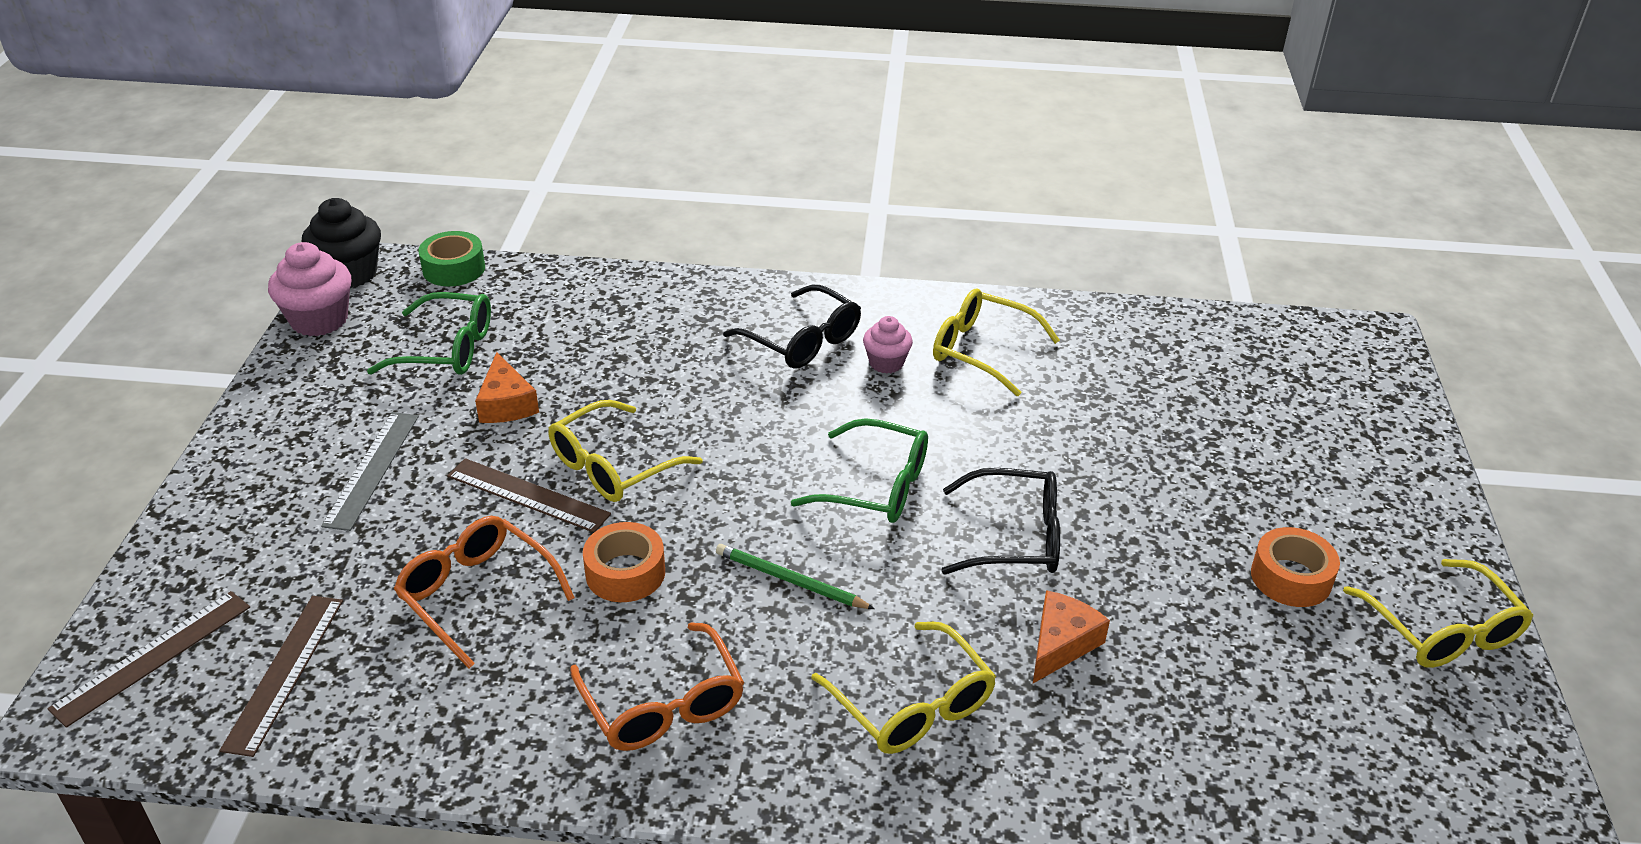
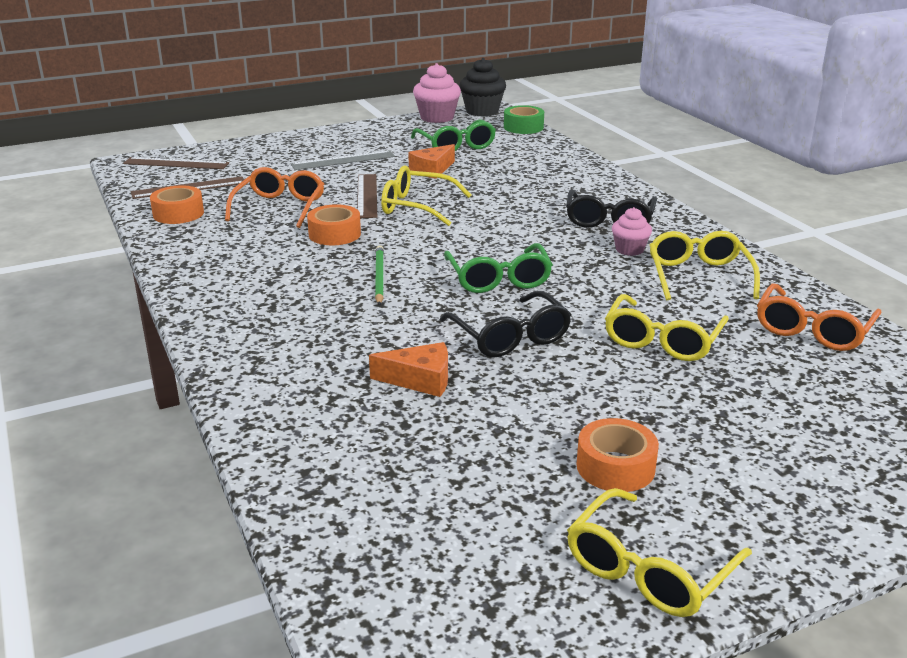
camera: 60 degrees right, 10 degrees down
orange glasses [570,622,744,751] -> orange glasses moved to [757,284,882,351]
yellow glasses [811,622,996,754] -> yellow glasses moved to [605,294,729,361]
none -> orange tape [150,186,204,224]

